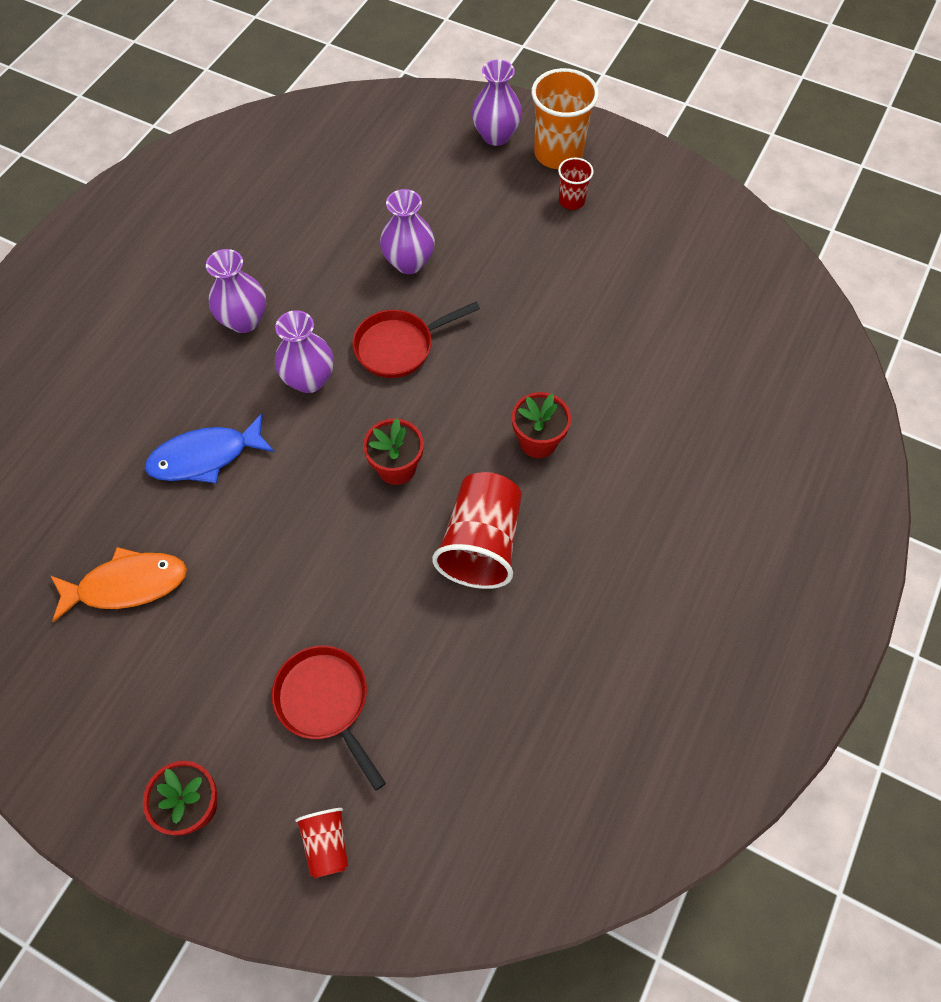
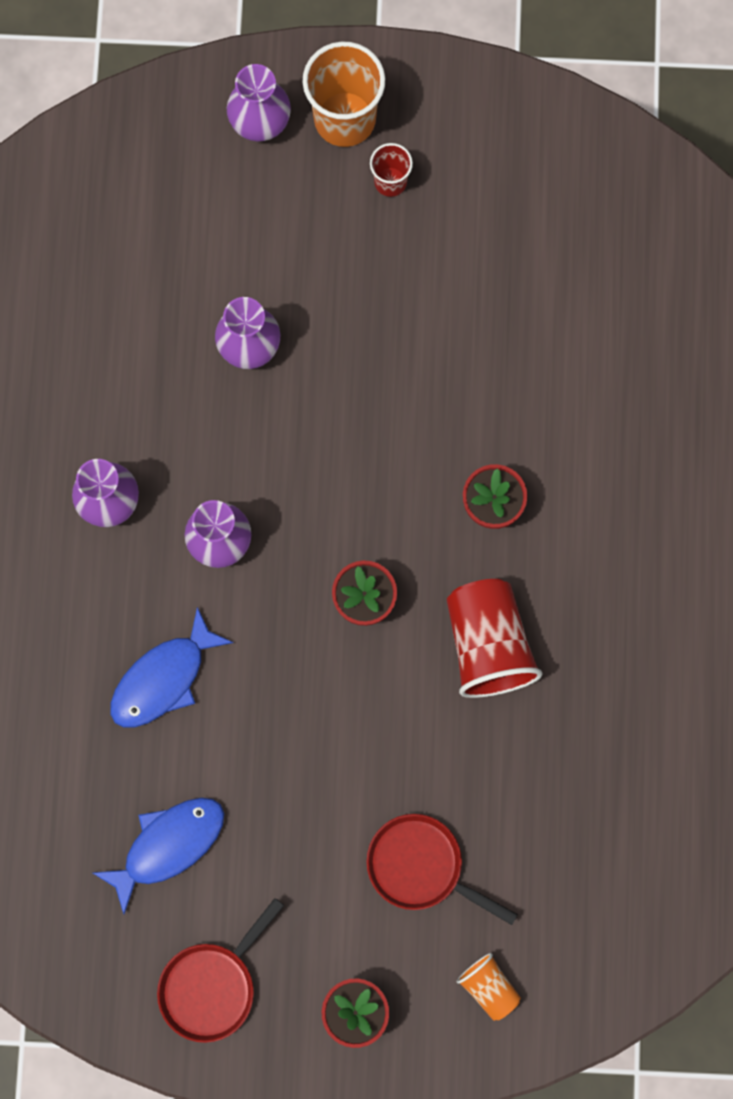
camera: 25 degrees left, 15 degrees up
orange fish [50,547,187,623] -> blue fish [93,797,224,914]
red cup [295,808,348,878] -> orange cup [457,953,521,1021]
red pan [352,302,480,378] -> red pan moved to [157,898,284,1043]

